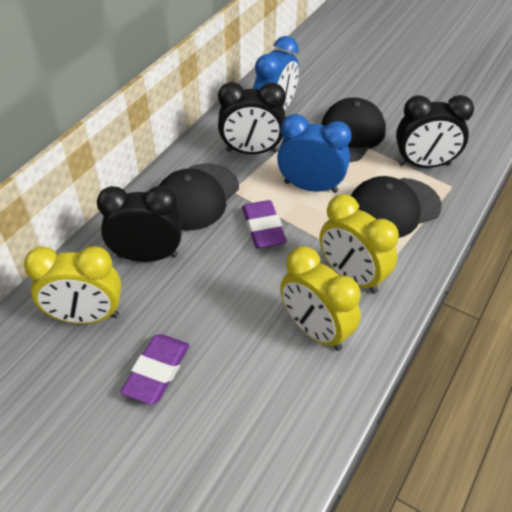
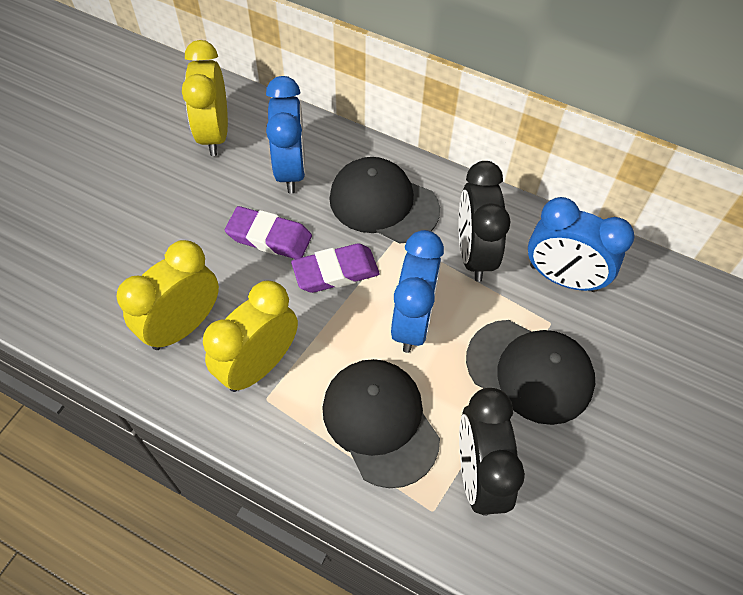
camera: 85 degrees right, 10 degrees up
black clock [97,186,182,262] -> blue clock [266,76,306,193]
purple eraser [121,334,190,405] -> purple eraser moved to [225,206,312,259]

